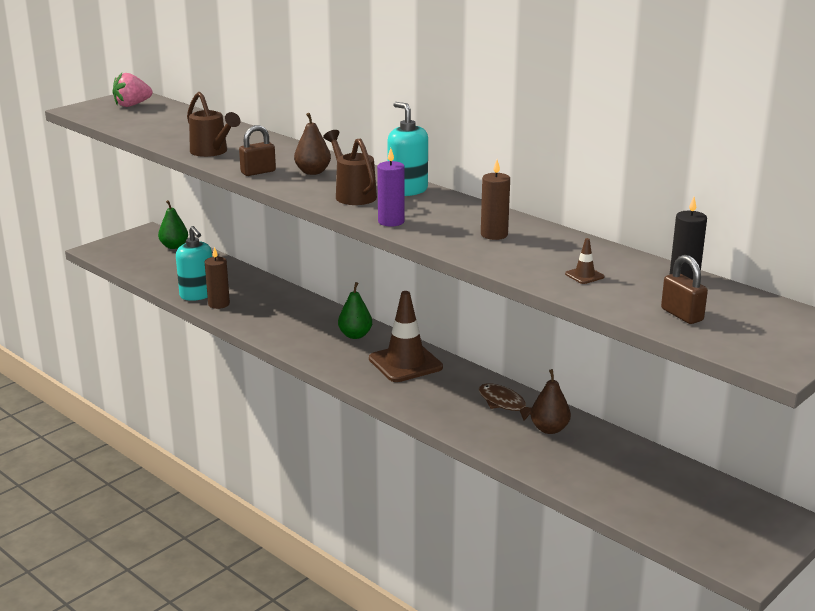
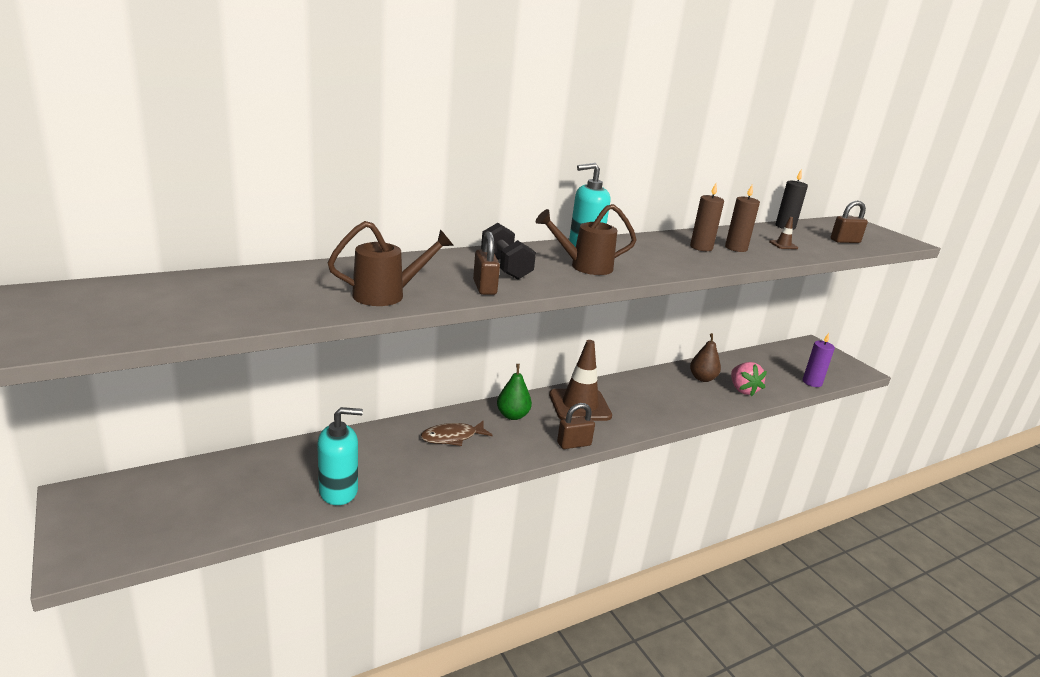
camera: 75 degrees left, 0 degrees up
pink strawberry [113,73,152,107] -> pink strawberry moved to [731,362,767,397]
green pear [158,200,188,249] -> none
brown candle [205,247,230,309] -> brown candle moved to [725,185,760,252]
brown pear [294,113,331,175] -> black dumbbell [481,223,536,279]
purple candle [377,148,405,226] -> purple candle moved to [803,333,835,387]
brown fish [479,383,532,421] -> brown fish moved to [421,421,493,446]
none -> brown padlock [557,403,595,449]

